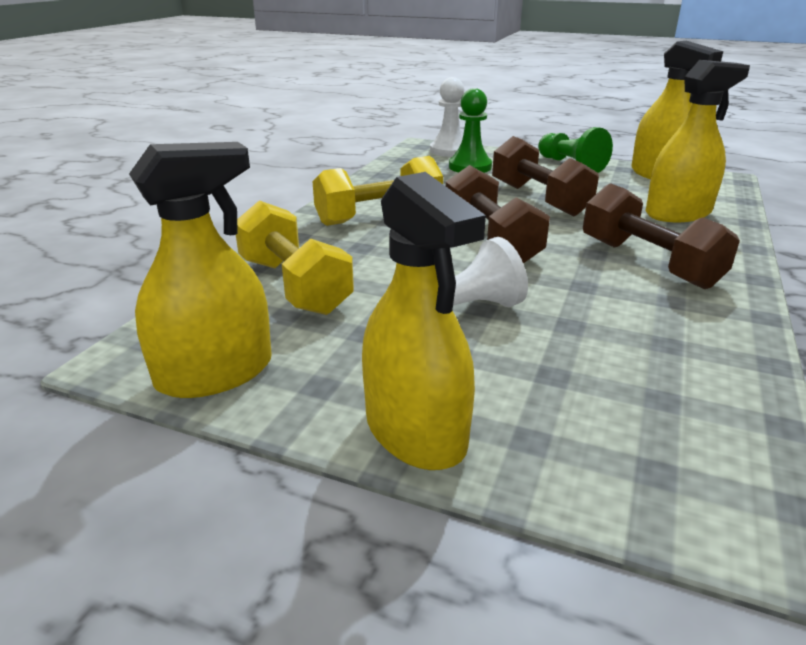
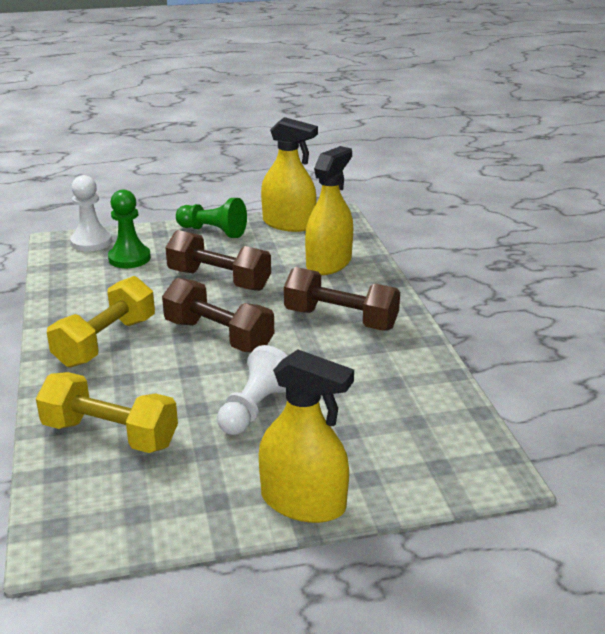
camera: 35 degrees left, 0 degrees up
yellow spray bottle [129,142,272,398] -> none

